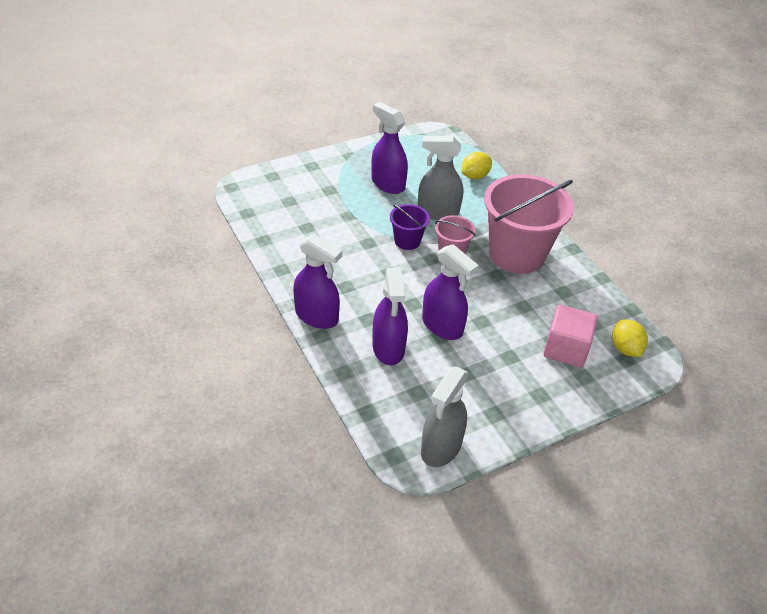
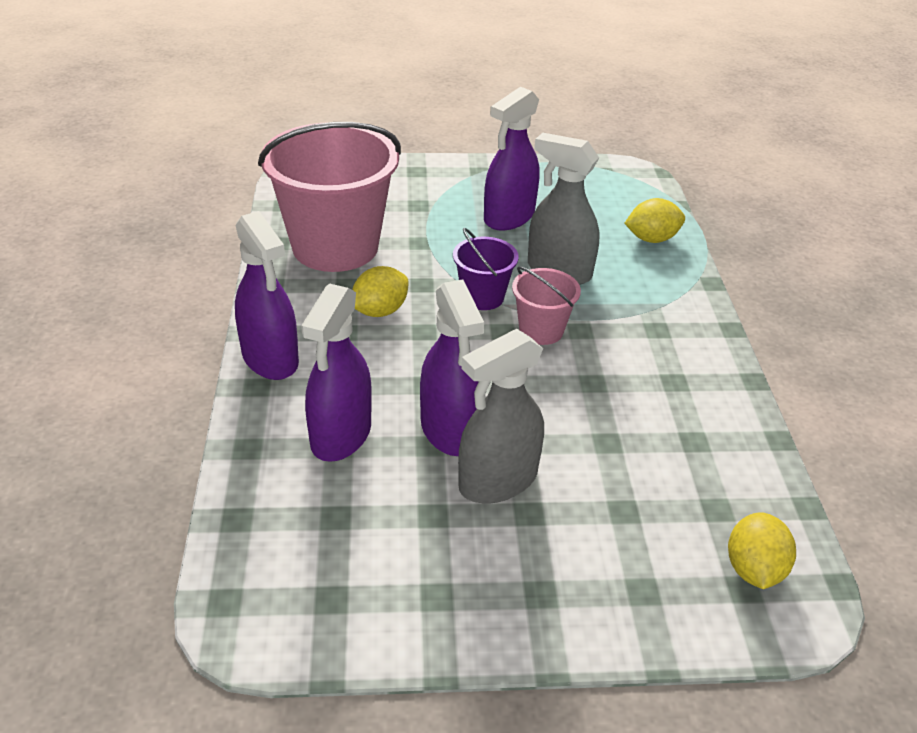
camera: 25 degrees right, 5 degrees down
purple spray bottle [371,102,408,194] -> purple spray bottle turned 120 degrees counterclockwise [484,87,540,230]
grey spray bottle [421,367,469,467] -> grey spray bottle moved to [458,329,544,504]
pink bucket [484,174,574,274] -> pink bucket moved to [258,122,401,272]
pink cube [543,305,598,367] -> none
none -> yellow lemon [352,266,408,317]

